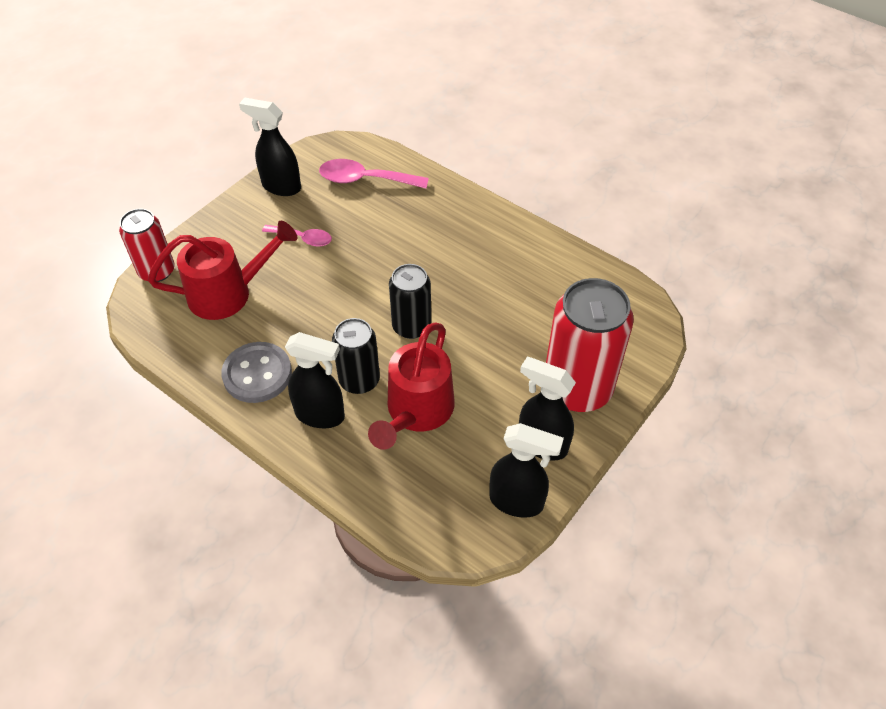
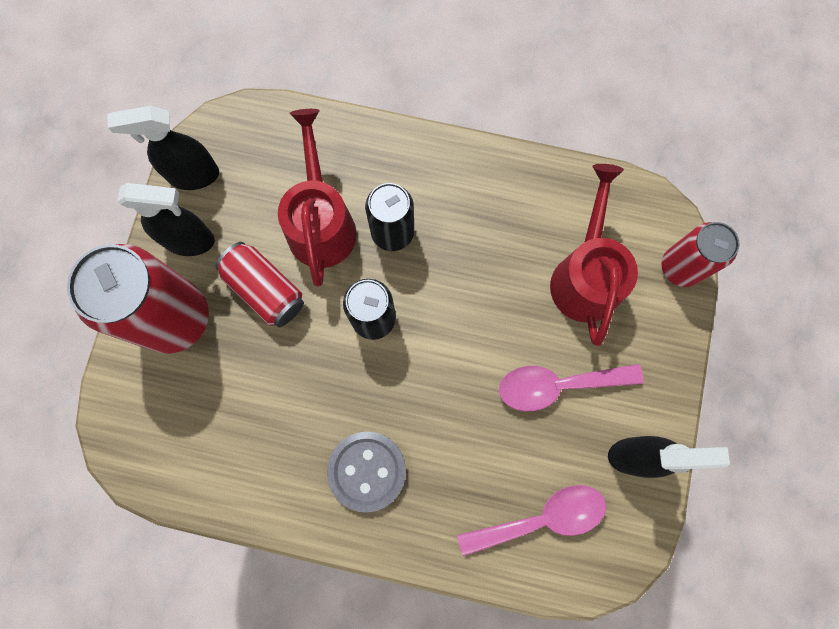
camera: 155 degrees right, 25 degrees up
red watering can [148,221,297,320] -> red watering can turned 135 degrees clockwise [550,164,638,346]
grey button [221,342,292,403] -> grey button moved to [327,432,406,513]
pink spoon [262,225,332,247] -> pink spoon [499,364,643,411], size x1.58
black spray bottle [285,332,345,428] -> none
none -> red can [216,242,304,327]

